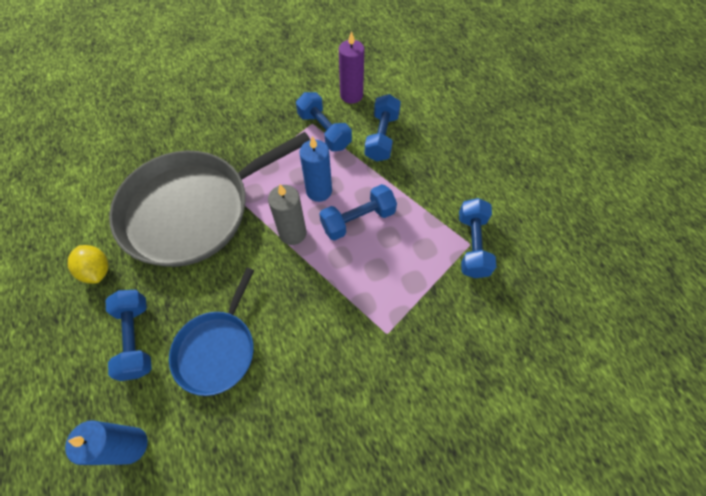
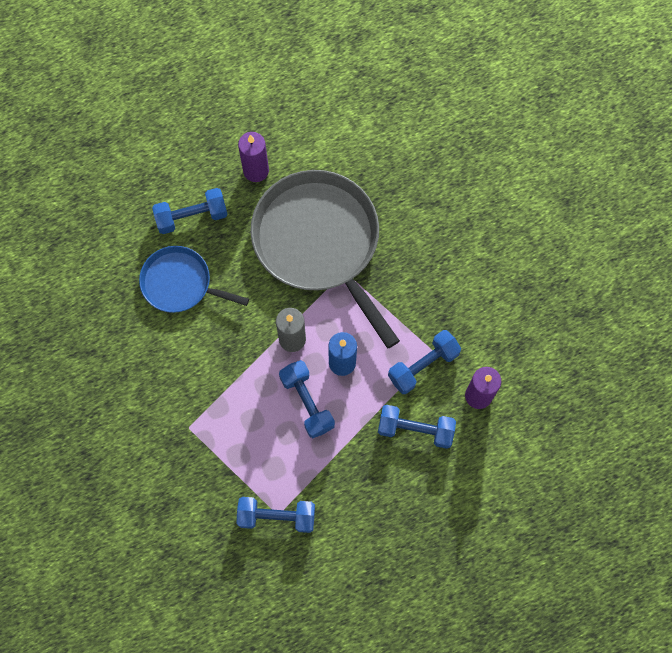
camera: 90 degrees right, 10 degrees up
blue candle [65,420,148,465] -> none
yellow lemon [68,245,108,284] -> purple candle [238,132,269,182]

